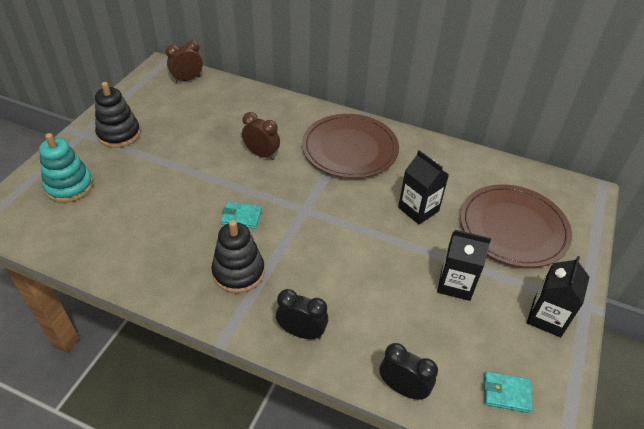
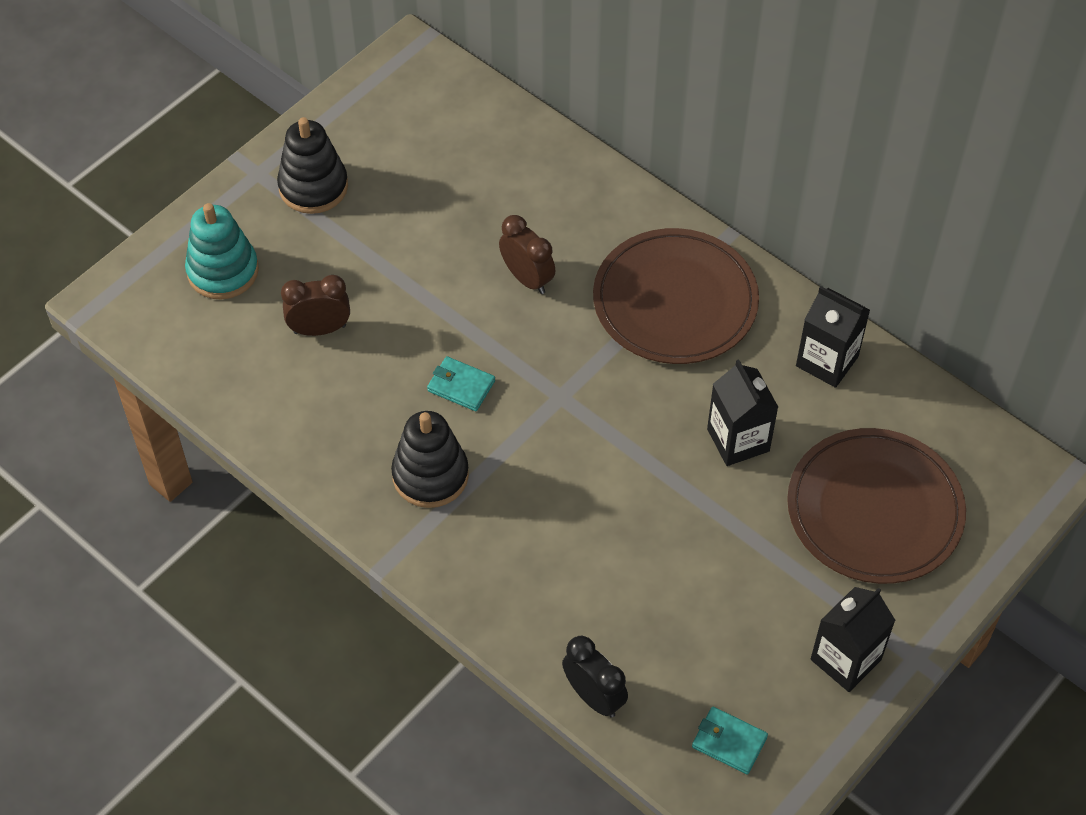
camera: 20 degrees right, 10 degrees up
brown clock [166,40,203,83] -> brown clock moved to [281,275,350,336]
black clock [276,289,328,339] -> none
black carton [437,230,491,301] -> black carton moved to [796,286,870,388]

